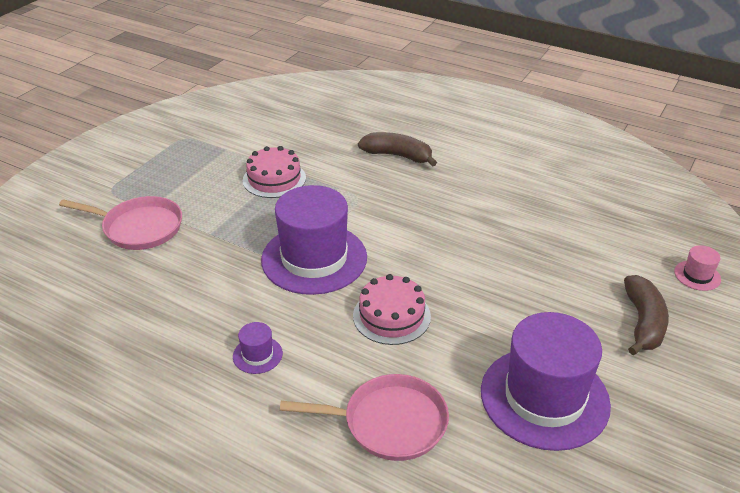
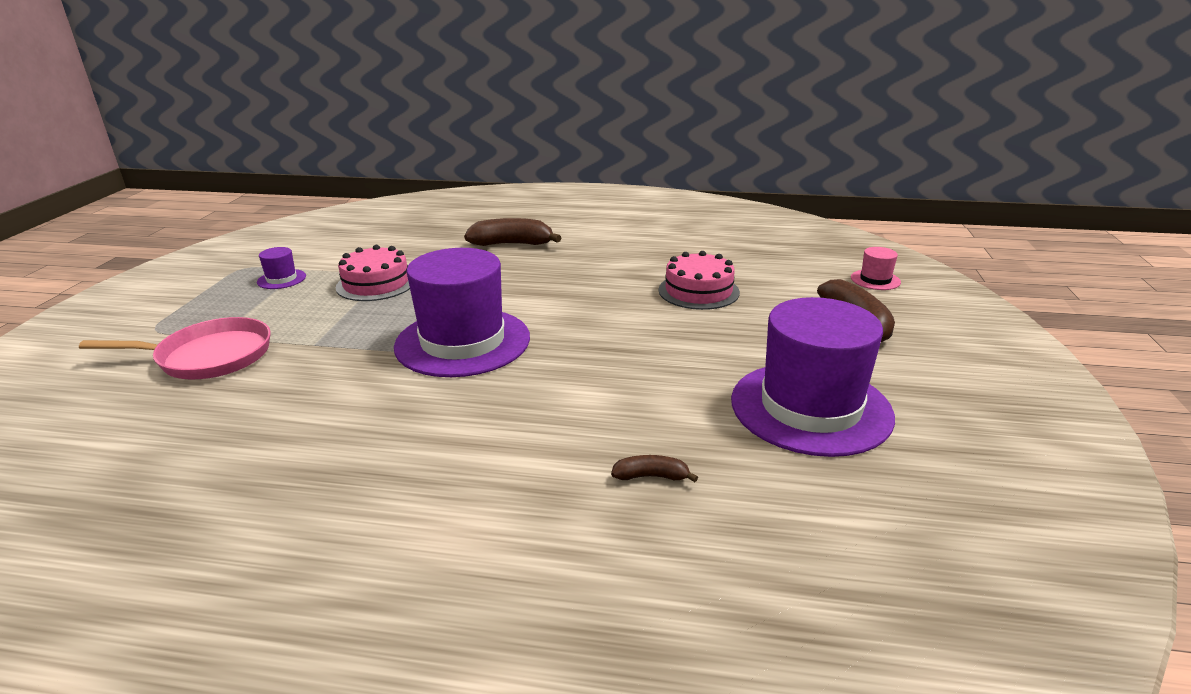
camera: 20 degrees left, 10 degrees down
purple hat [233,322,283,374] -> purple hat moved to [257,247,306,289]
pink pan [280,374,449,461] -> brown banana [611,455,698,482]
pink cake [353,274,431,345] -> pink cake moved to [658,251,740,310]

